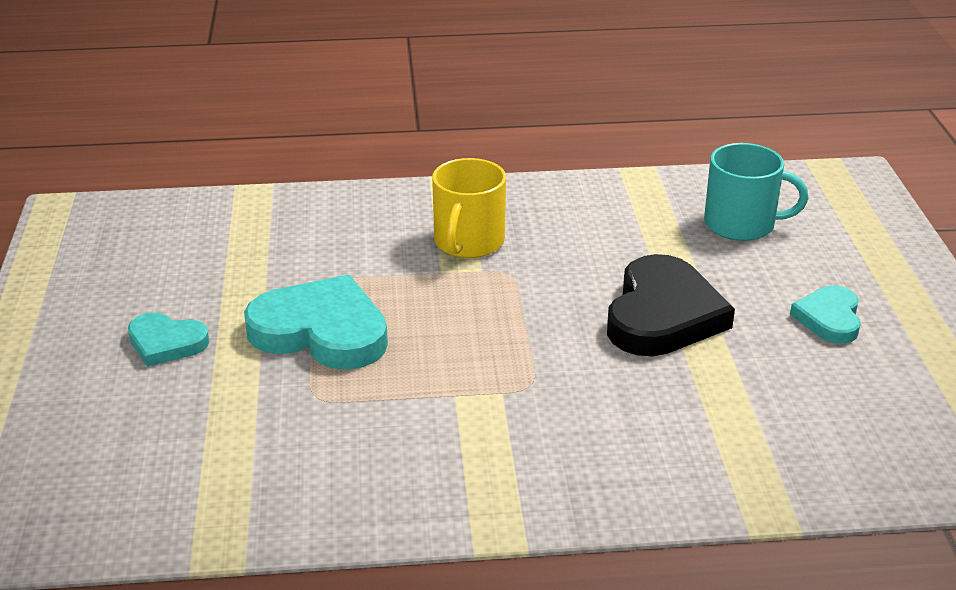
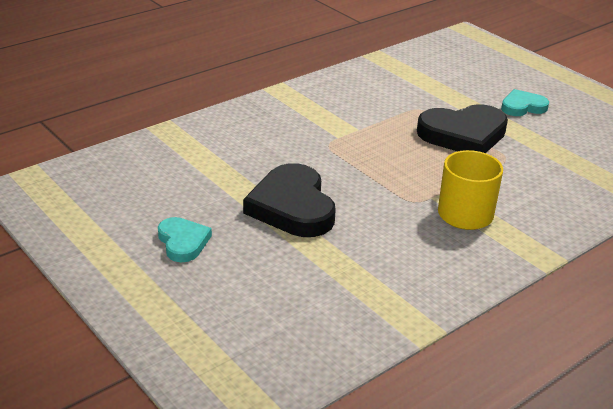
camera: 145 degrees right, 0 degrees up
turquoise heart [244,275,388,370] -> black heart [417,104,508,153]
turquoise mug [704,143,808,241] -> none

